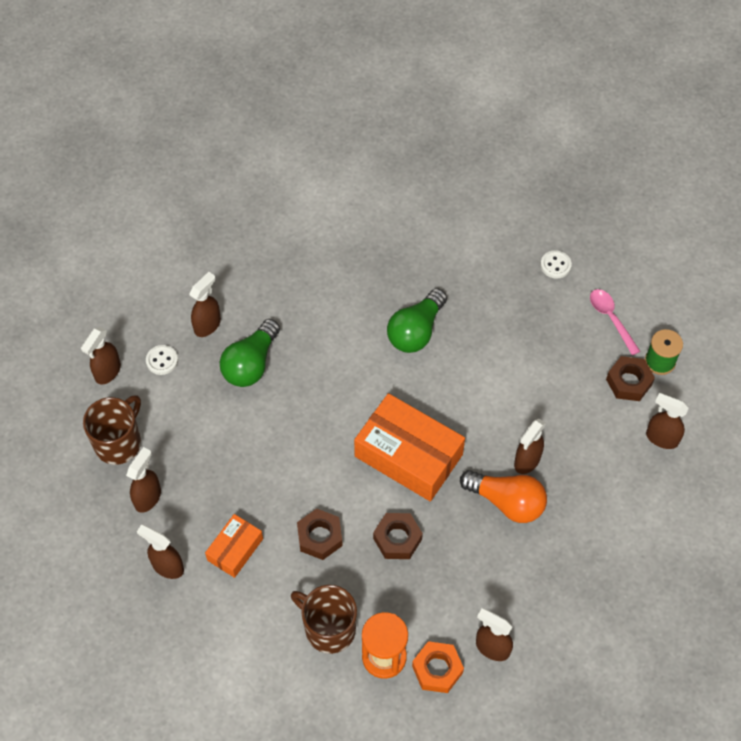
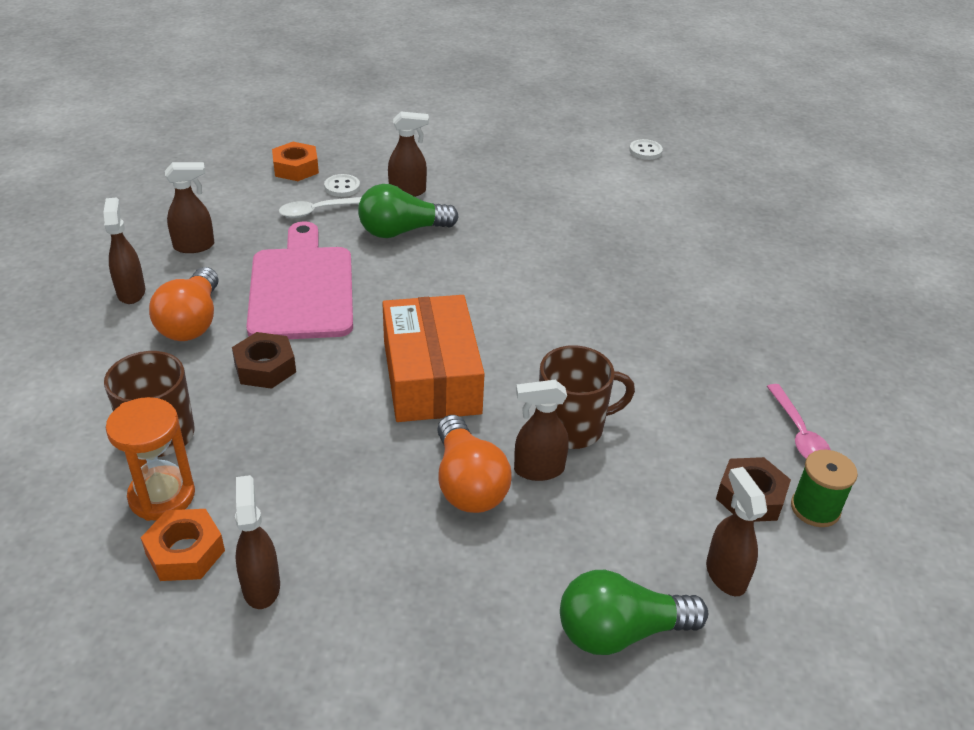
camera: 45 degrees right, 20 degrees down
brown spray bottle [81,327,121,384] -> orange nut [272,142,319,181]
brown mug [83,395,141,465] -> brown mug moved to [539,345,635,449]
orange box [205,514,263,578] -> orange light bulb [149,267,219,341]
brown nut [373,513,423,559] -> none
green light bulb [387,288,447,353] -> green light bulb moved to [560,570,708,655]
white button [540,250,572,279] -> white button moved to [629,139,663,160]
pink spoon [590,289,640,355] -> pink spoon turned 150 degrees clockwise [767,384,831,459]
none -> pink cutting board [246,221,353,339]
none -> white spoon [279,197,362,218]

